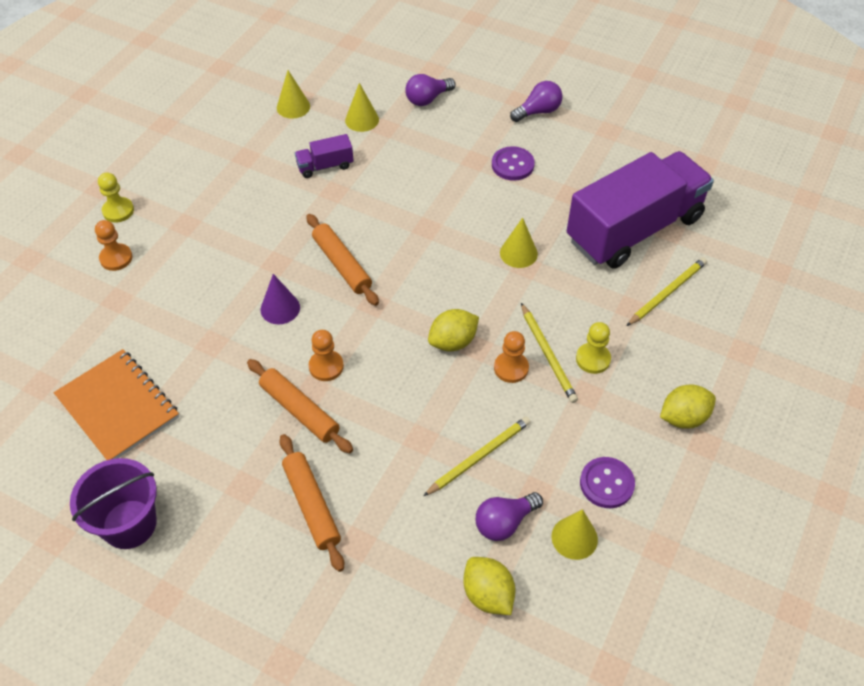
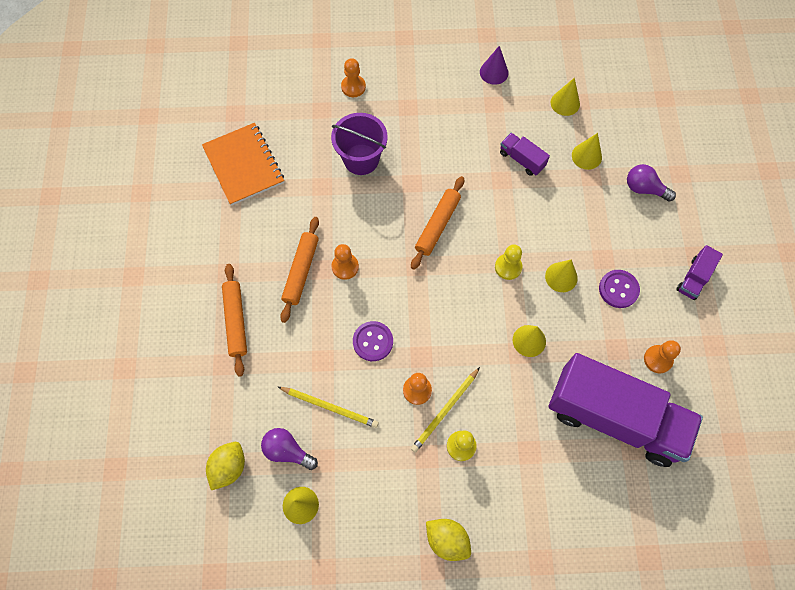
camera: 60 degrees right, 15 degrees up
orange notebook [54,349,179,460] -> orange notebook turned 45 degrees counterclockwise [202,123,284,206]
purple bucket [70,458,157,549] -> purple bucket moved to [331,113,388,175]
yellow pawn [98,172,134,223] -> yellow pawn moved to [495,244,522,280]
purple cone [261,274,300,324] -> purple cone moved to [480,46,509,85]
orange rolling pin [279,434,344,572] -> orange rolling pin turned 45 degrees counterclockwise [222,264,247,377]
yellow lemon [428,309,479,351] -> none
purple light bulb [510,81,562,122] -> purple truck [676,245,723,300]
purple button [580,457,635,508] -> purple button moved to [353,321,393,361]
yellow pencil [627,257,707,326] -> none
none -> yellow cone [545,259,578,292]
none -> orange pawn [644,340,681,373]

